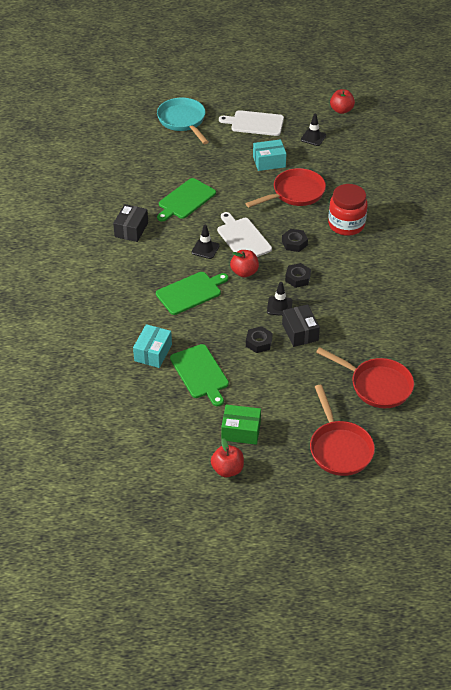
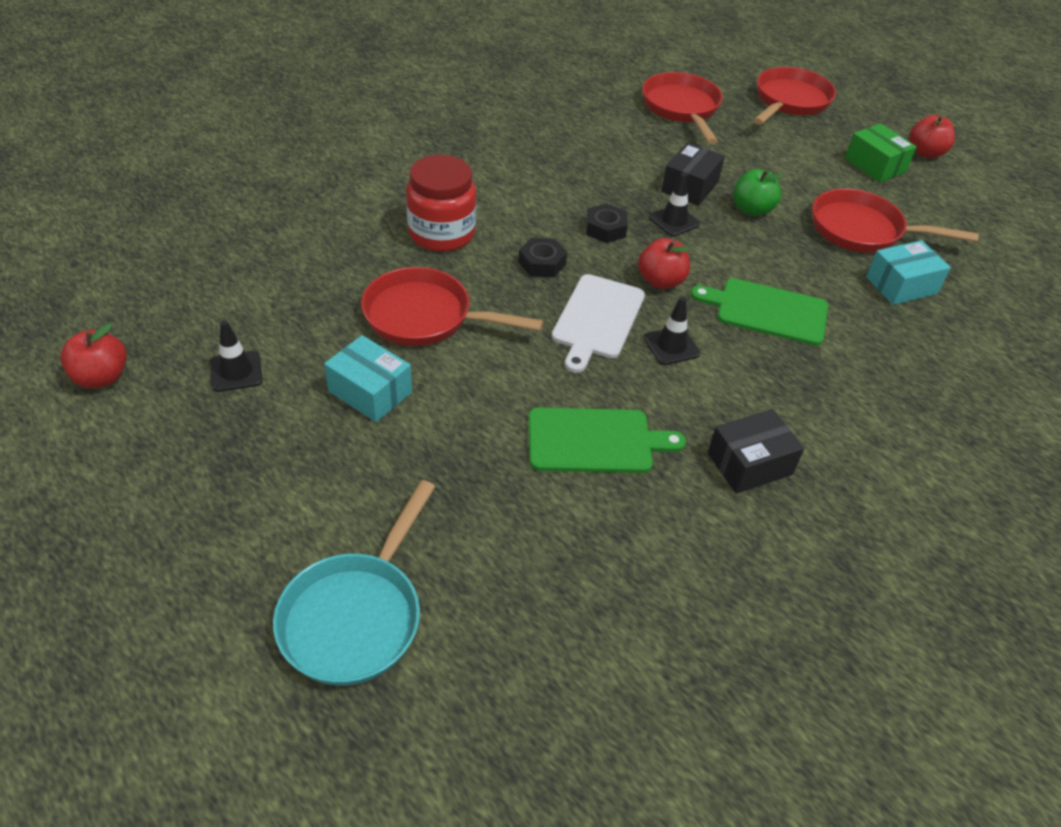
camera: 135 degrees left, 0 degrees up
green cutting board [170,344,229,406] -> red pan [812,188,979,253]
white cutting board [219,110,284,136] -> none
black nut [246,326,273,353] -> green apple [733,169,784,216]

